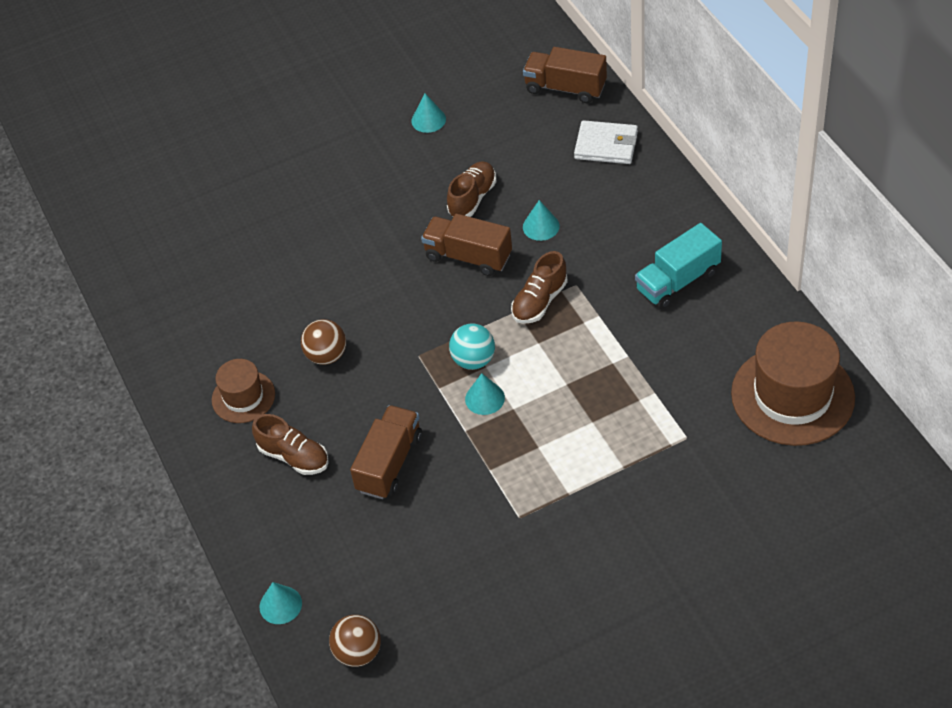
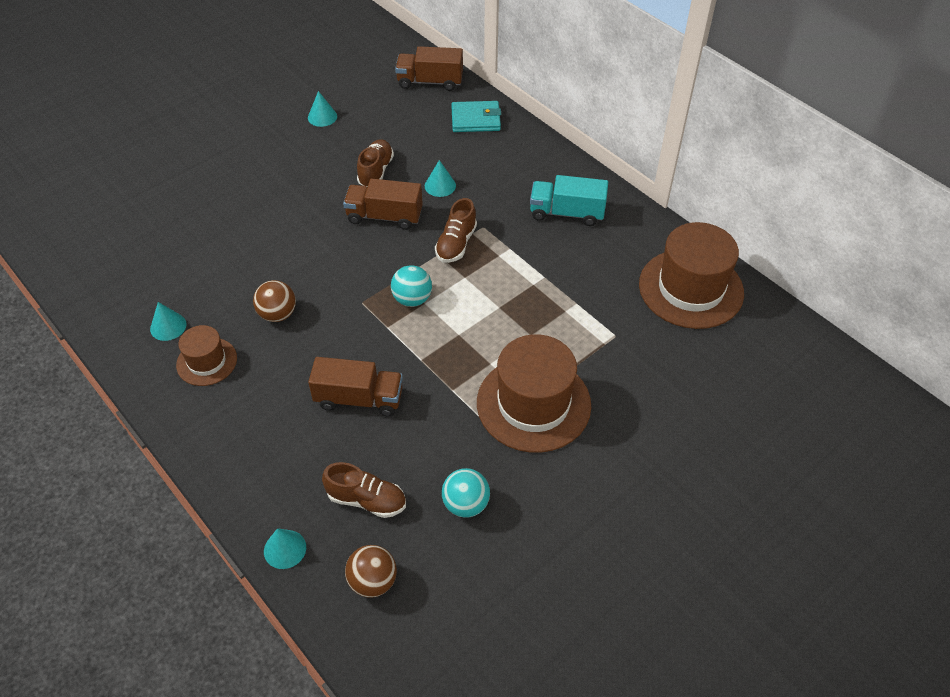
camera: 20 degrees left, 0 degrees up
brown shoe [252,414,329,475] -> brown shoe moved to [322,462,406,518]
brown truck [350,405,422,499] -> brown truck turned 90 degrees clockwise [308,357,403,417]
turquoise cone [465,373,505,415] -> turquoise cone moved to [150,302,187,341]
white wallet [574,120,638,164] -> turquoise wallet [451,101,501,132]
turquoise truck [635,223,722,309] -> turquoise truck turned 60 degrees clockwise [530,175,608,226]
none -> turquoise ball [442,468,490,518]
none -> brown hat [477,334,591,453]

